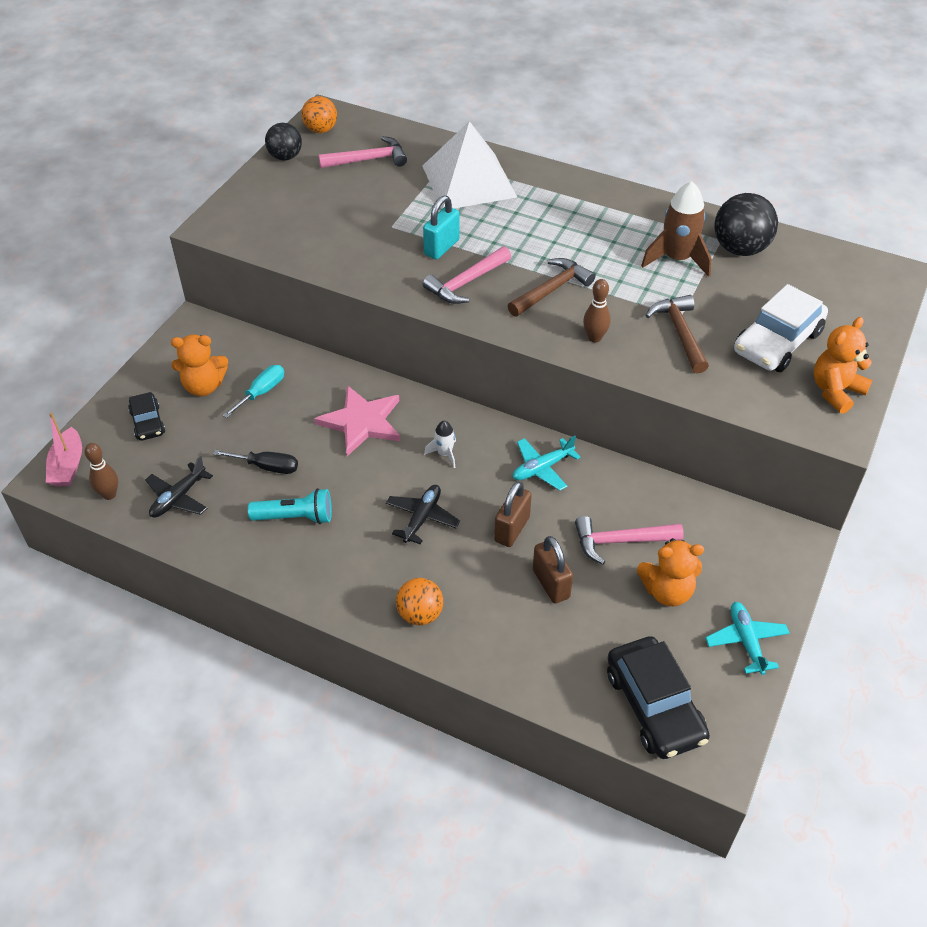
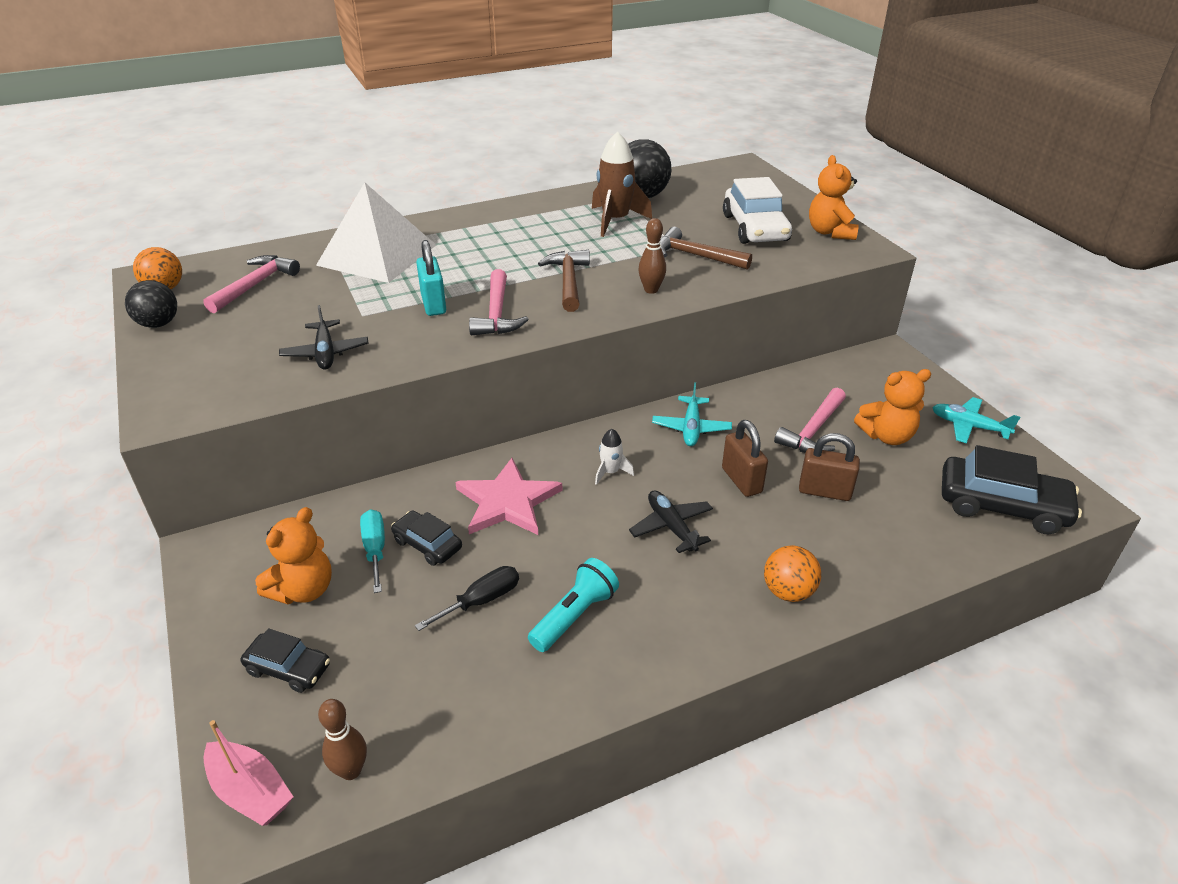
camera: 50 degrees left, 10 degrees down
black plane [145,456,213,518] -> black plane moved to [279,305,369,370]
orange teddy bear [637,538,704,606] -> orange teddy bear turned 45 degrees clockwise [854,369,931,445]
none -> black car [391,511,462,566]

